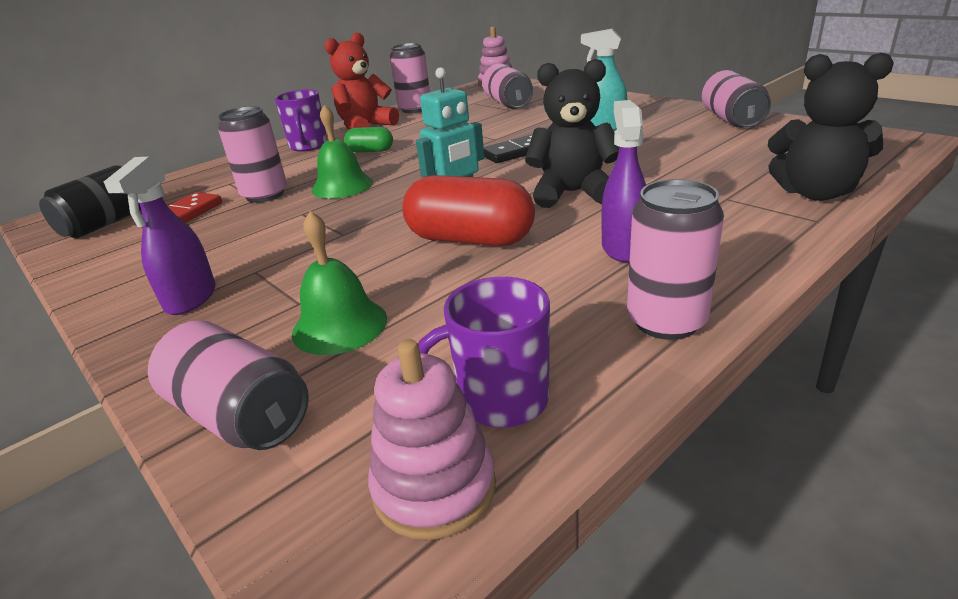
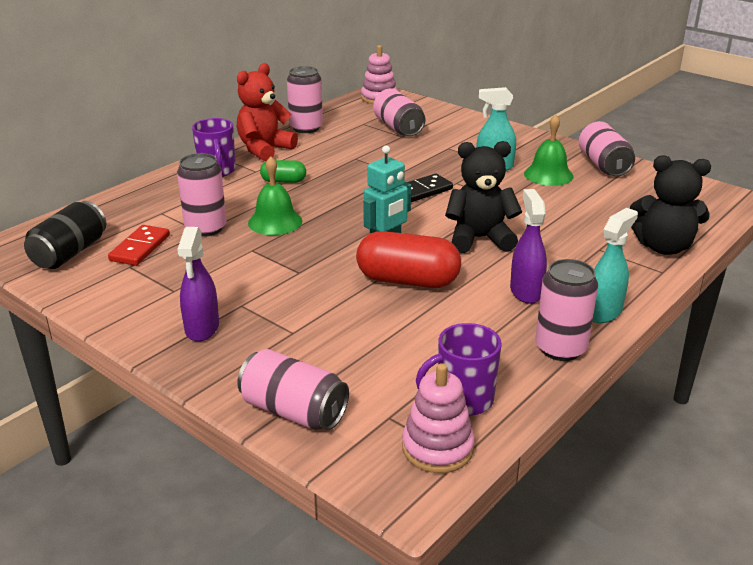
camera: 10 degrees left, 0 degrees up
green bell [292,211,387,355] -> green bell moved to [524,114,573,186]
none -> turquoise spray bottle [592,208,638,323]

